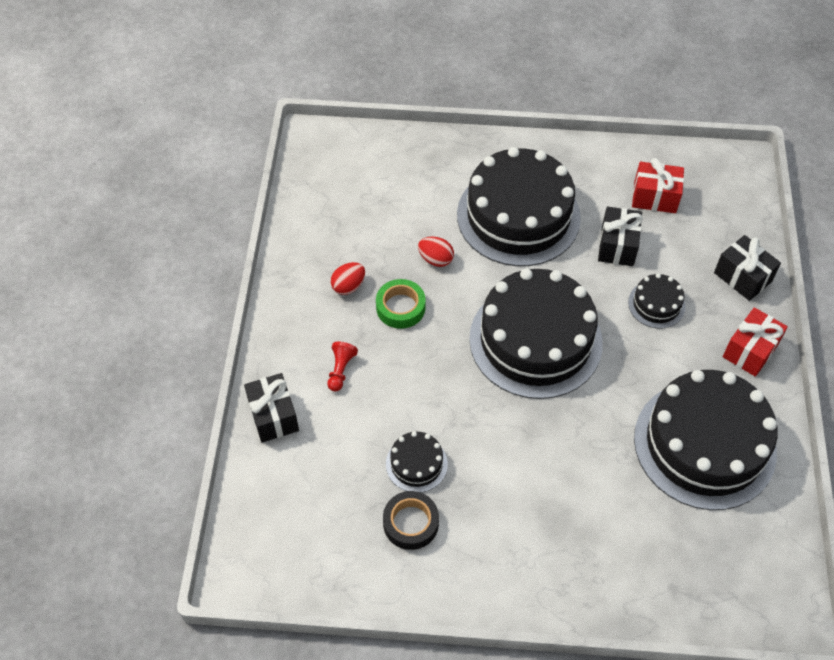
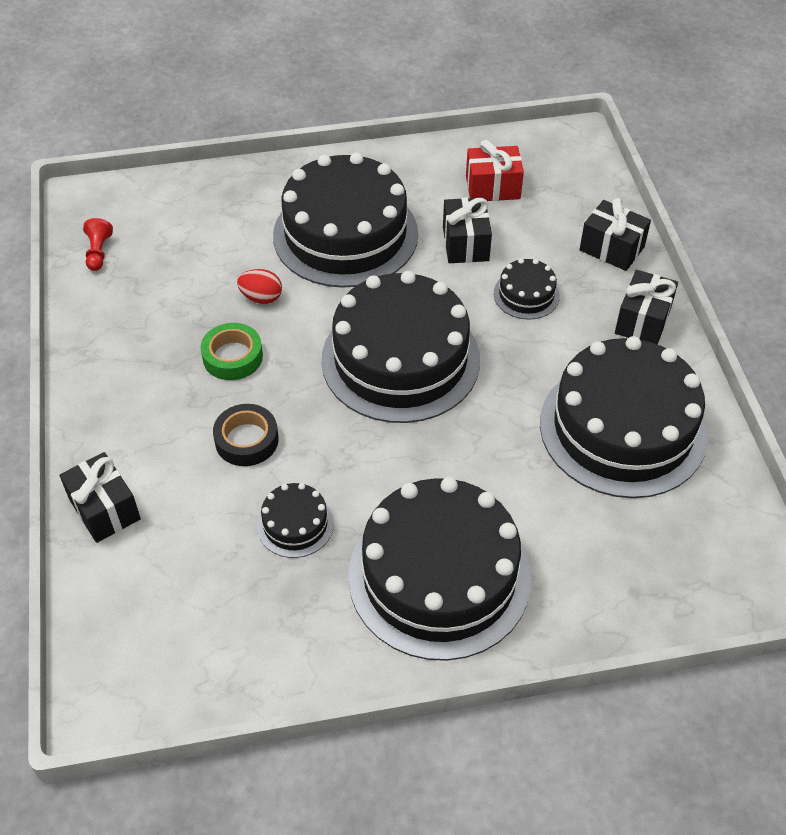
camera: 15 degrees left, 5 degrees down
red pawn [327,342,358,392] -> red pawn moved to [83,218,113,271]
red egg [330,262,365,295] -> none
black tape [383,491,439,550] -> black tape moved to [213,404,279,466]
red gift [723,307,788,377] -> black gift [615,270,678,345]
none -> black cake [348,477,531,661]

